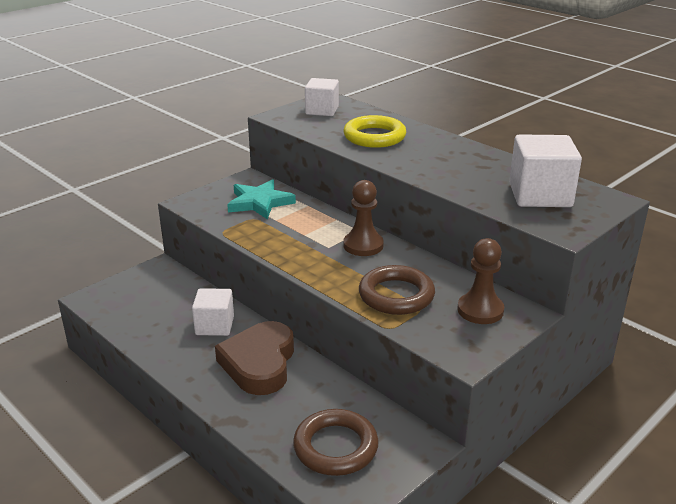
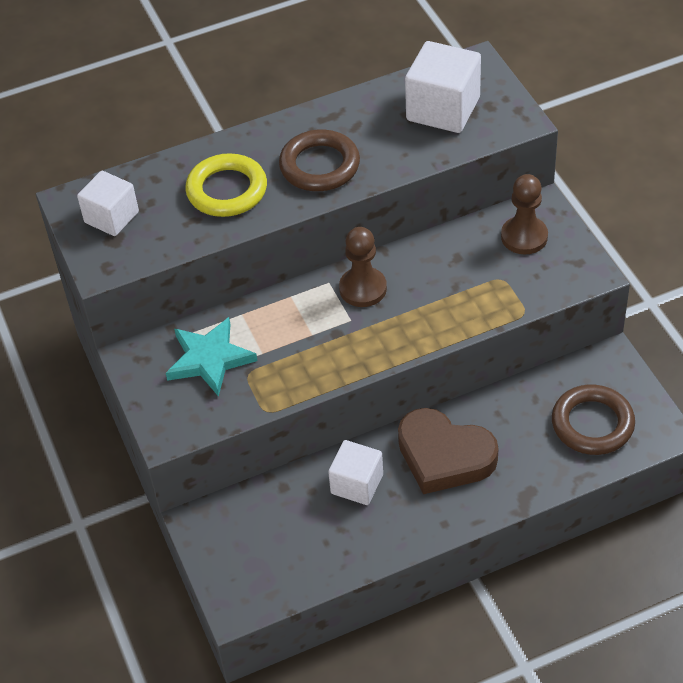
camera: 65 degrees left, 20 degrees up
brown ring [359,265,435,315] -> brown ring moved to [279,129,360,191]

